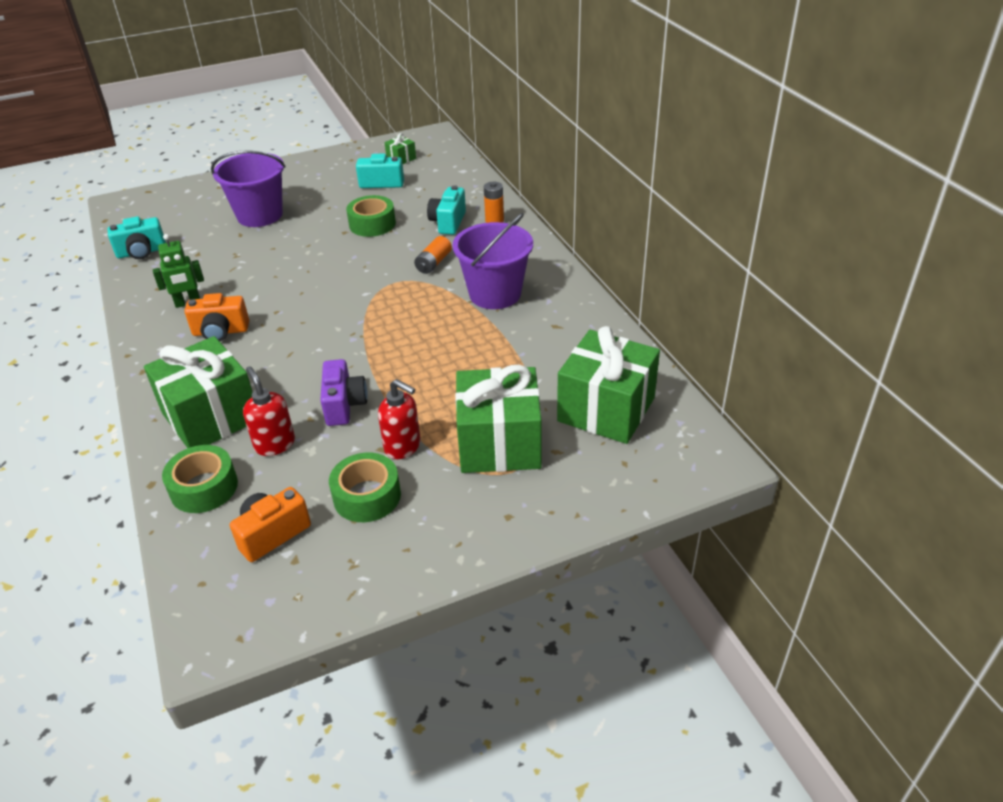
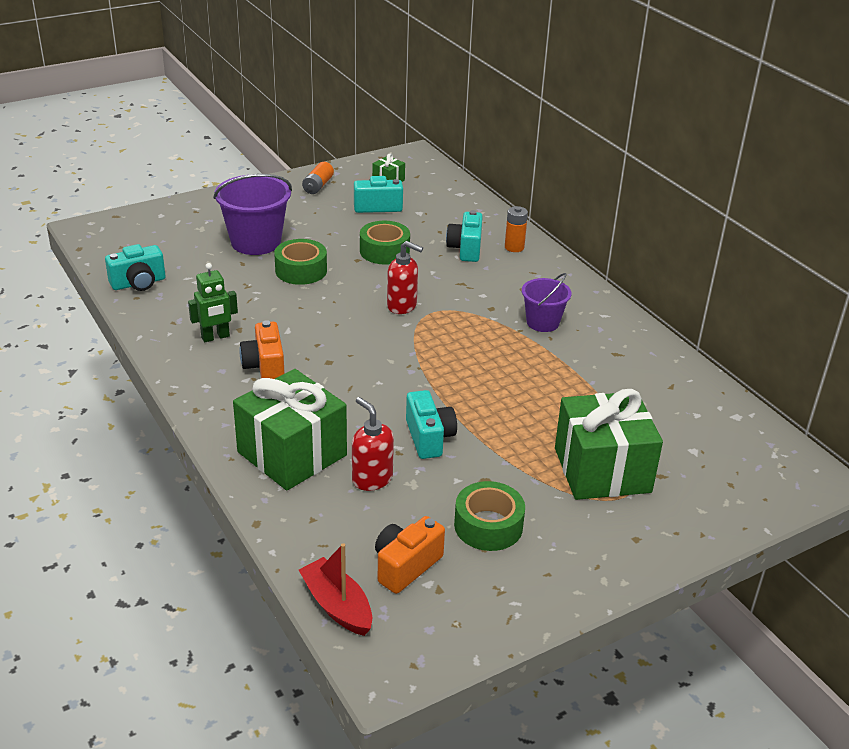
camera: 10 degrees left, 5 degrees down
green tape [162,445,238,513] -> green tape moved to [274,239,327,285]
orange camera [184,293,249,341] -> orange camera turned 90 degrees clockwise [239,320,285,379]
purple camera [320,359,368,426] -> turquoise camera [406,390,457,459]
red soap dispenser [378,379,421,459] -> red soap dispenser moved to [387,241,423,314]
orange battery [414,236,452,274] -> orange battery moved to [302,162,334,194]
purple bucket [453,213,533,309] -> purple bucket [522,273,571,332], size x0.61
green gift [557,326,660,444] -> none
none -> red boat [299,543,372,636]

